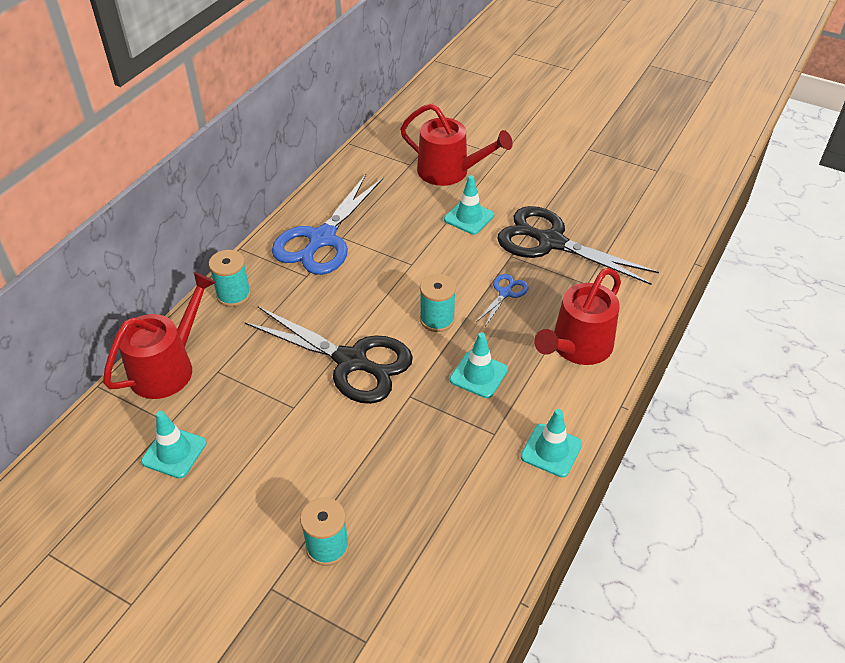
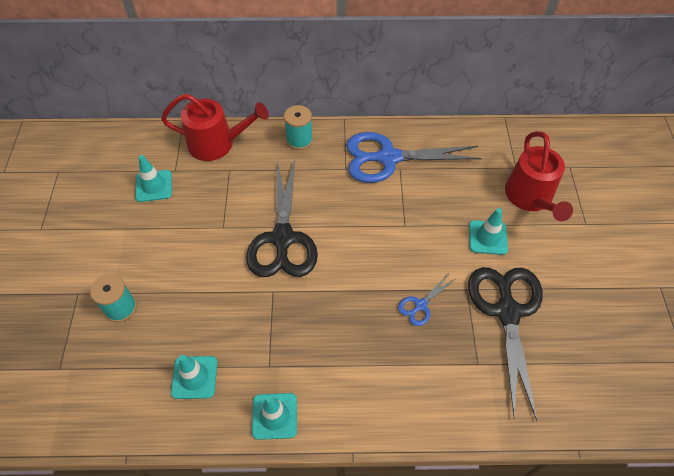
camera: 60 degrees right, 10 degrees up
turquoise spool [420,274,456,332] -> none
turquoise traffic cone [450,332,508,398] -> turquoise traffic cone moved to [171,355,217,399]
blue scissors [476,274,529,326] -> blue scissors turned 135 degrees clockwise [398,275,455,326]
red watering can [534,268,621,365] -> none

